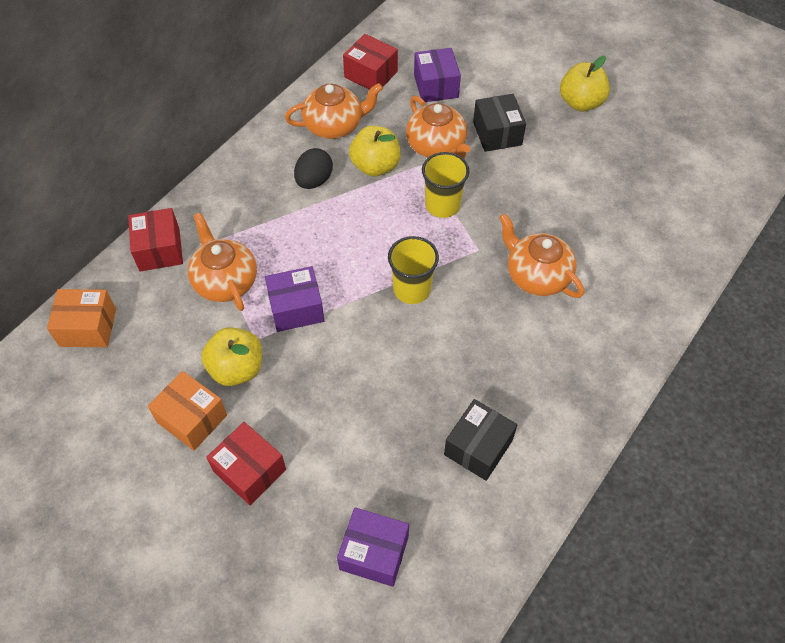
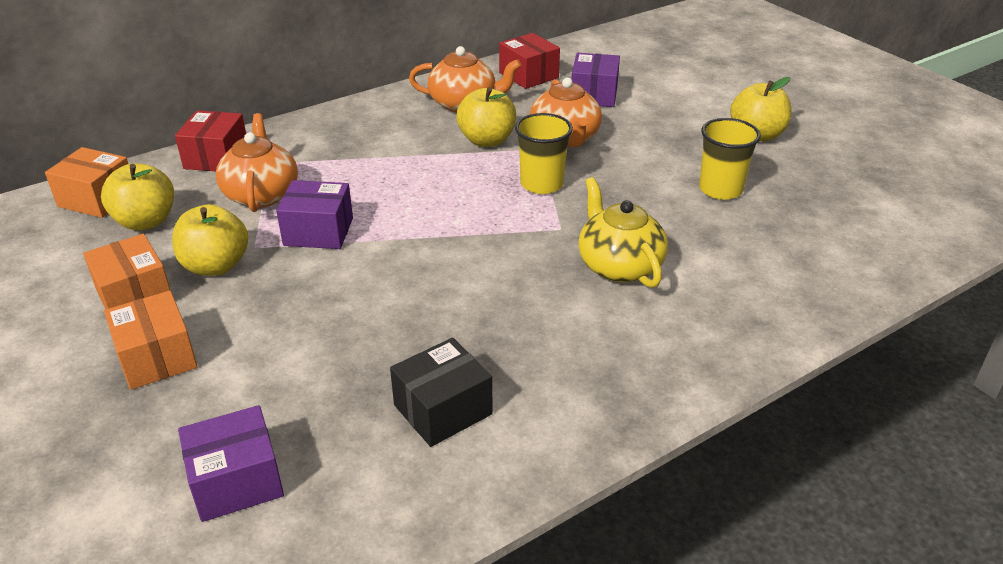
camera: 20 degrees right, 20 degrees down
red box [206,422,286,505] -> orange box [104,291,198,390]
black egg [294,148,333,189] -> none
purple box [337,507,409,587] -> purple box turned 60 degrees counterclockwise [178,405,284,522]
yellow cup [388,236,439,304] -> yellow cup moved to [699,118,761,200]
black box [473,94,526,152] -> none
orange teapot [499,214,584,298] -> yellow teapot [578,177,668,288]
none -> yellow apple [101,163,174,231]

